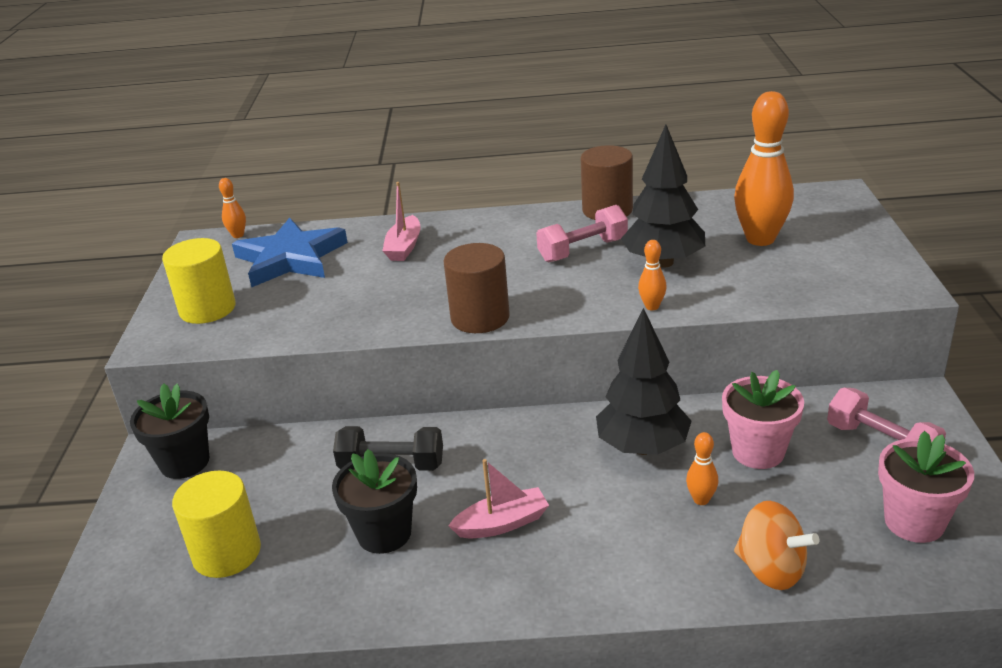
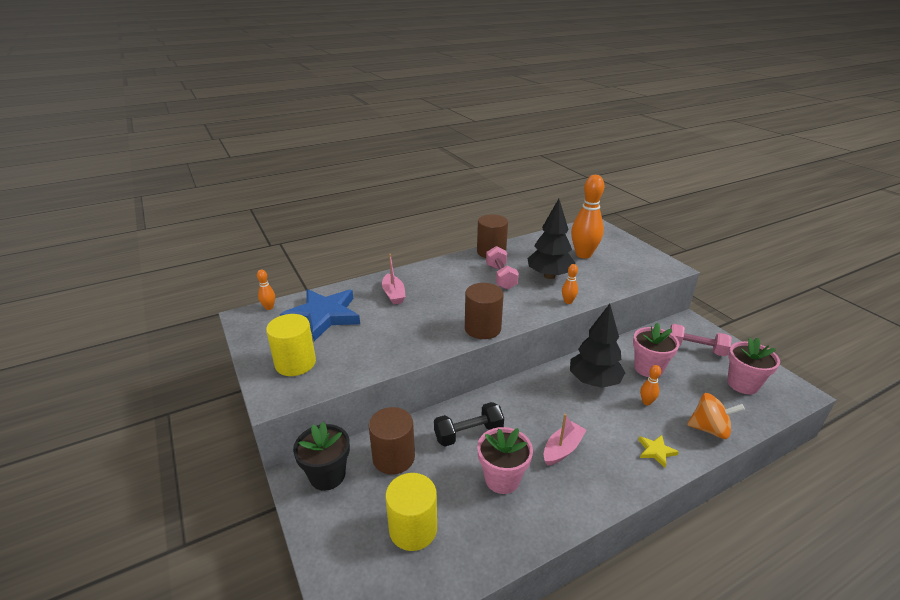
camera: 30 degrees left, 0 degrees up
black flower pot [332,449,417,554] -> pink flower pot [477,427,533,494]
pink dumbbell [536,205,628,262] -> pink dumbbell turned 45 degrees counterclockwise [486,246,519,290]
none -> brown cylinder [369,407,415,475]
none -> yellow star [638,435,679,468]

